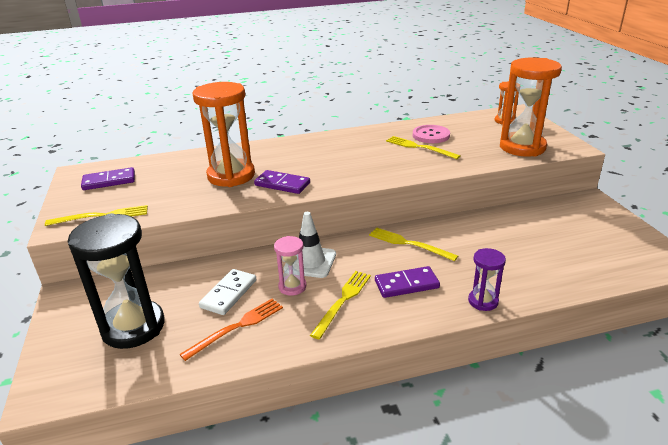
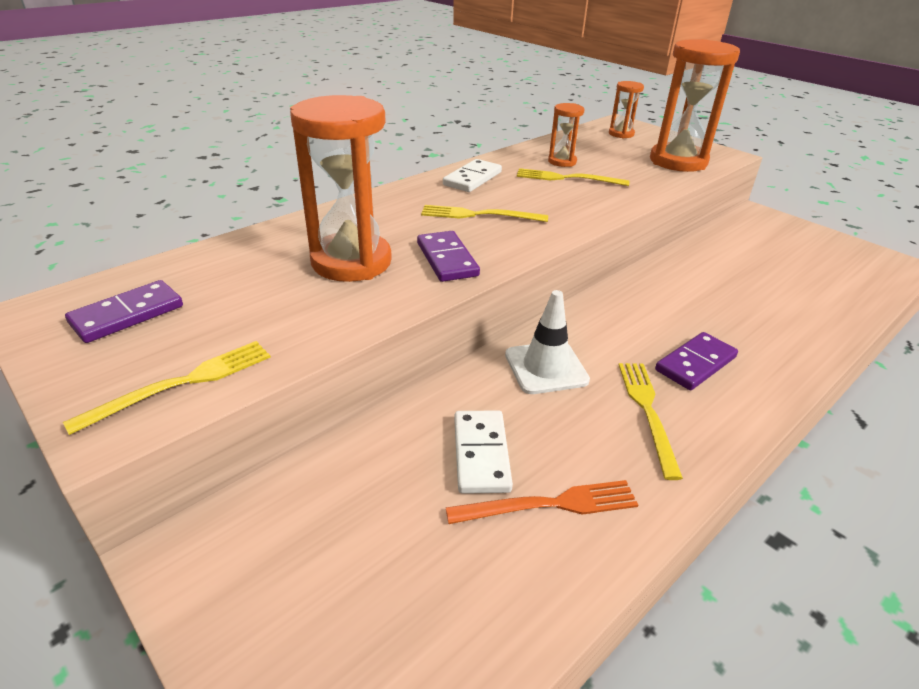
camera: 30 degrees left, 5 degrees up
black hourglass [68,213,165,349] -> none
orange fork [179,299,283,361] -> orange fork turned 60 degrees clockwise [446,480,638,524]
purple domino [254,170,310,194] -> purple domino turned 75 degrees clockwise [417,231,480,282]
pink hourglass [274,236,306,296] -> none
yellow fork [369,227,458,261] -> yellow fork moved to [421,205,548,222]
pink button [413,125,450,143] -> orange hourglass [548,103,585,167]
purple hourglass [468,248,506,311] -> none
none -> white domino [443,159,502,192]

